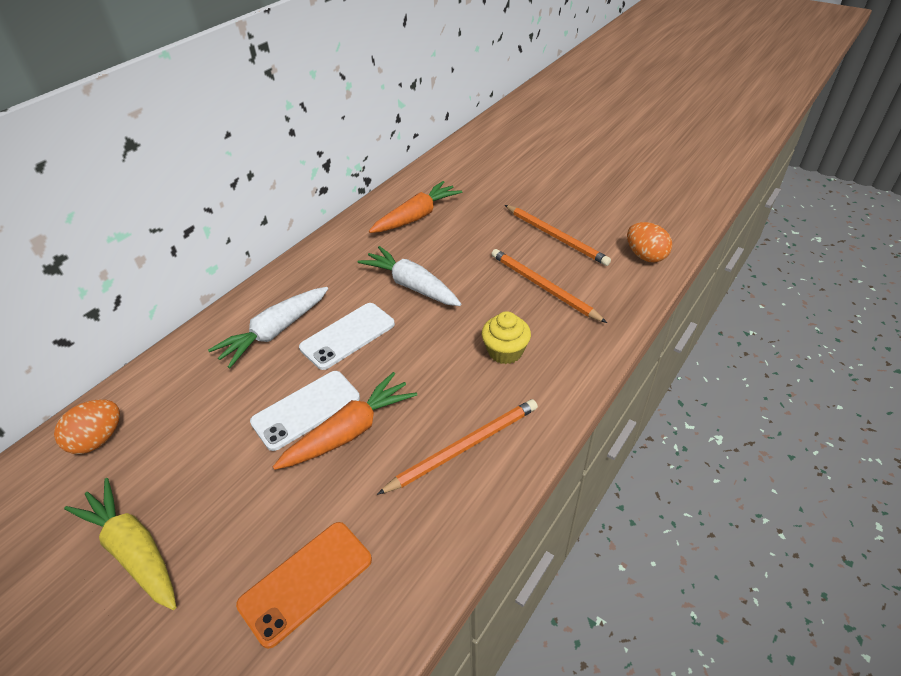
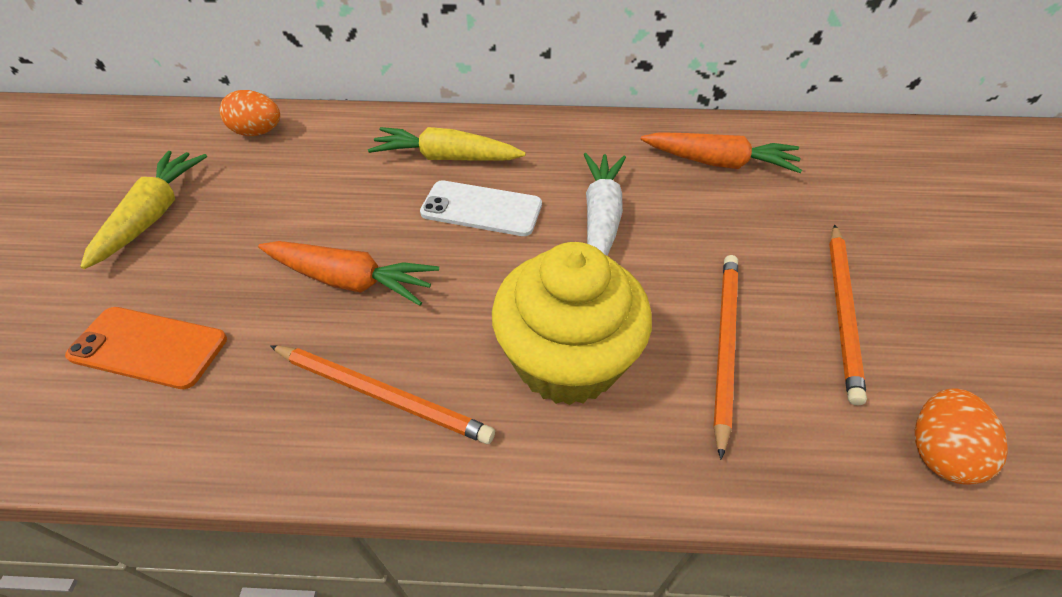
camera: 55 degrees right, 5 degrees up
white carrot [208,287,328,368] -> yellow carrot [368,127,526,161]
white phone [250,371,360,451] -> none
yellow cupcake [482,311,531,364] -> yellow cupcake [492,242,652,405], size x1.98

